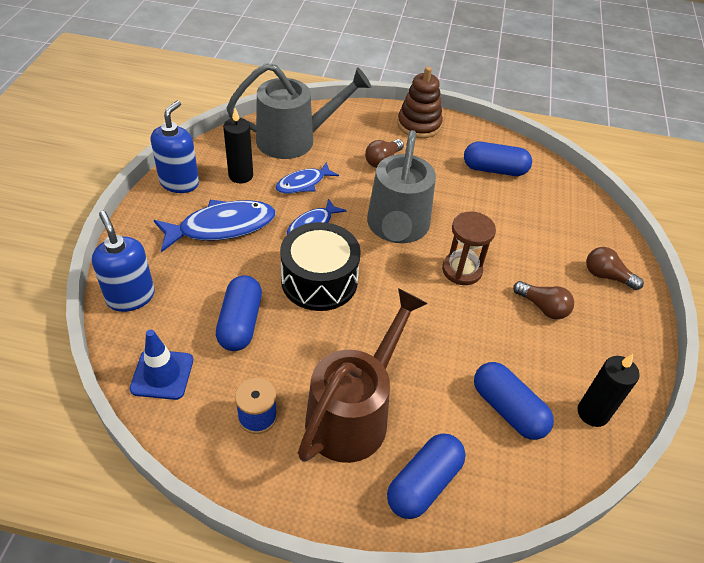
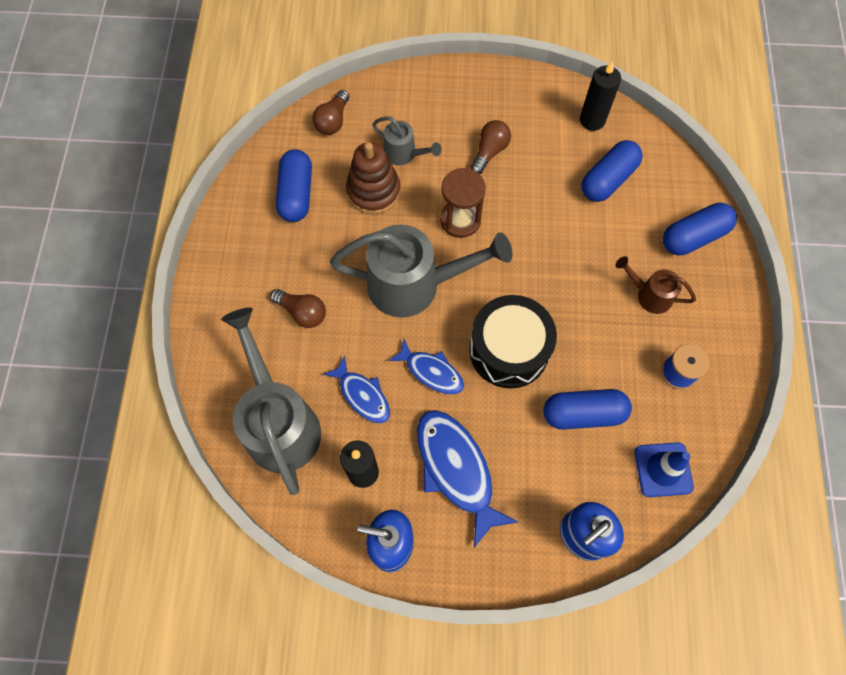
camera: 95 degrees left, 20 degrees up
brown watering can [298,288,428,463] -> brown watering can [616,256,696,314], size x0.49
blue capsule [387,433,466,519] -> blue capsule turned 60 degrees counterclockwise [663,203,737,255]
brown stacking toy [397,67,443,138] -> brown stacking toy moved to [346,142,401,214]
brown light bulb [586,247,644,290] -> brown light bulb moved to [312,90,349,135]
none -> grey watering can [372,116,441,166]

